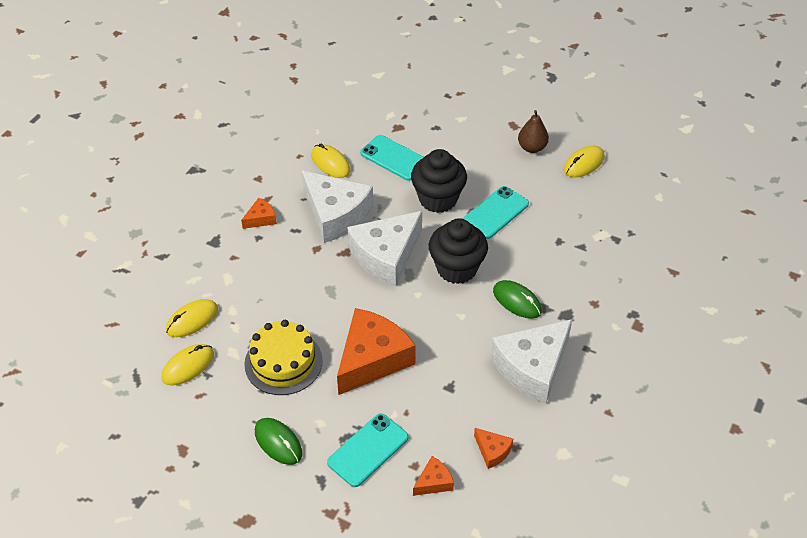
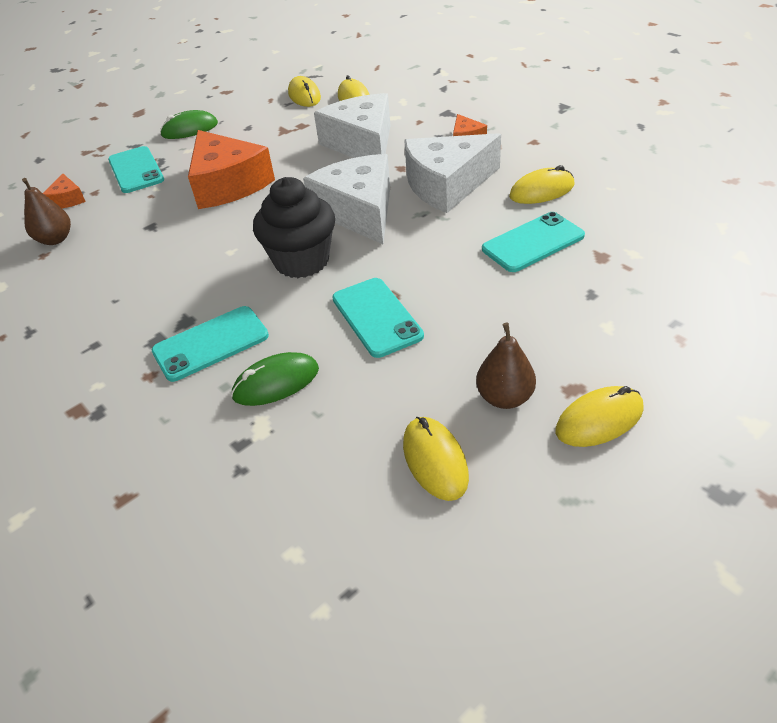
camera: 115 degrees right, 5 degrees down
yellow cake [244,320,323,395] -> none
black cupcake [411,149,467,213] -> none
orange cheese [474,428,513,469] -> brown pear [22,178,71,245]
white cheese [490,319,572,404] -> white cheese moved to [314,93,390,158]
green mouse [493,280,542,319] -> green mouse moved to [231,352,319,406]
none -> turquoise phone [152,306,269,382]
none -> yellow mouse [556,386,644,447]

